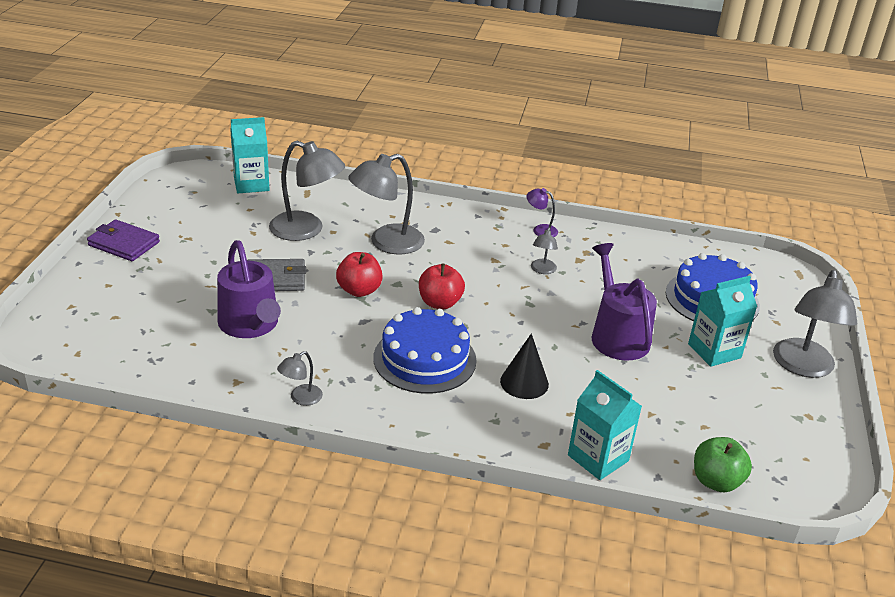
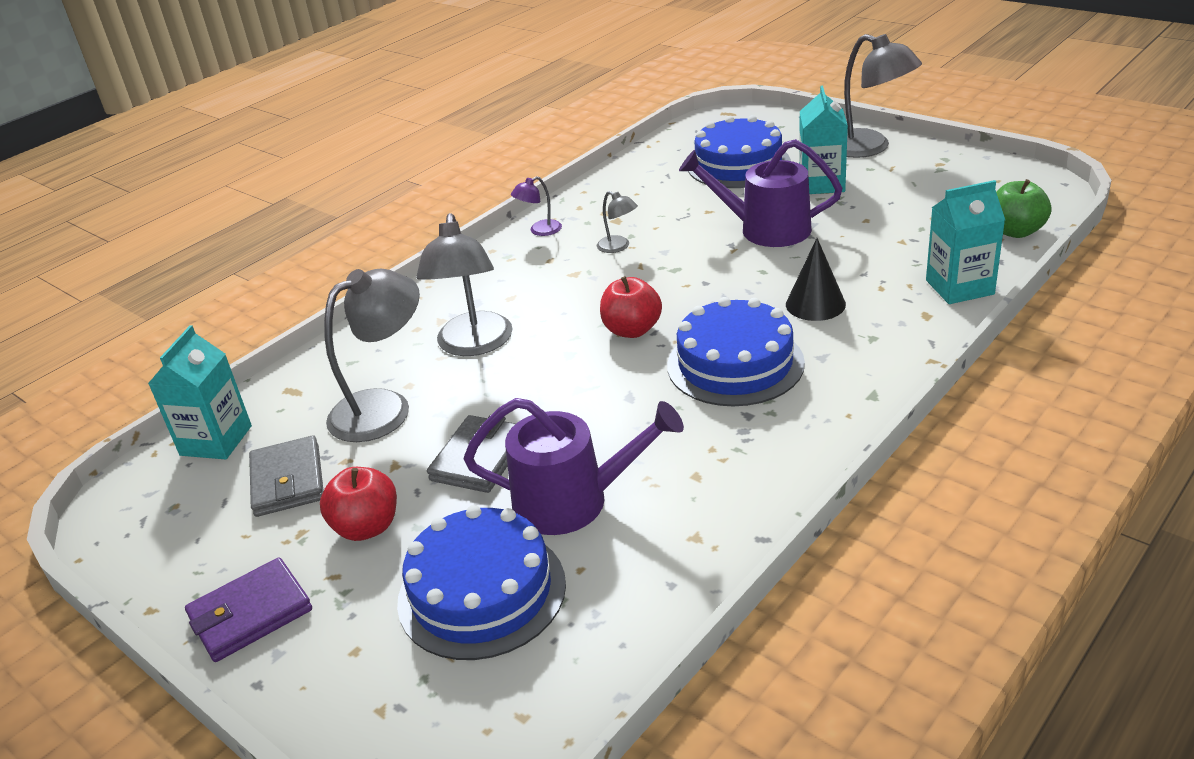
camera: 55 degrees left, 0 degrees up
grey lamp [277,351,323,406] -> none
red apple [336,252,383,297] -> red apple moved to [320,467,397,541]
none -> grey wallet [249,435,324,517]
none -> blue cake [397,505,566,660]

